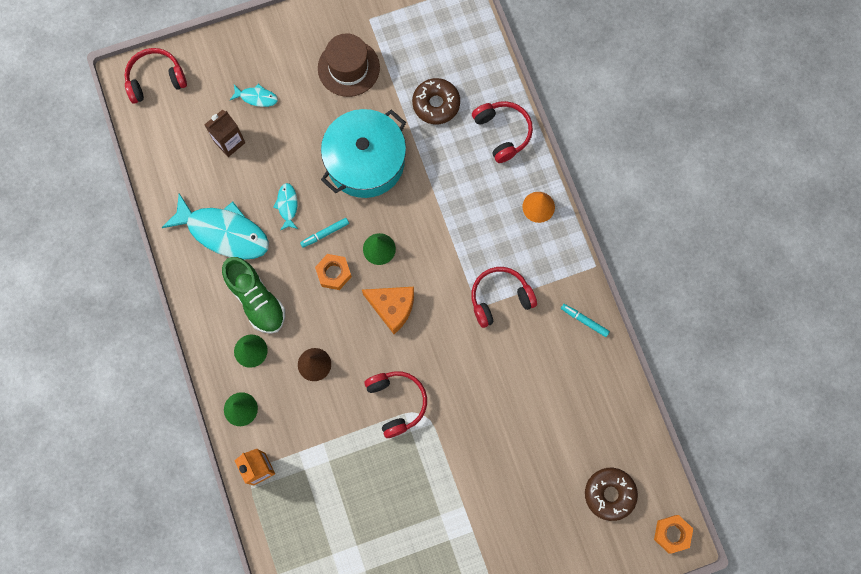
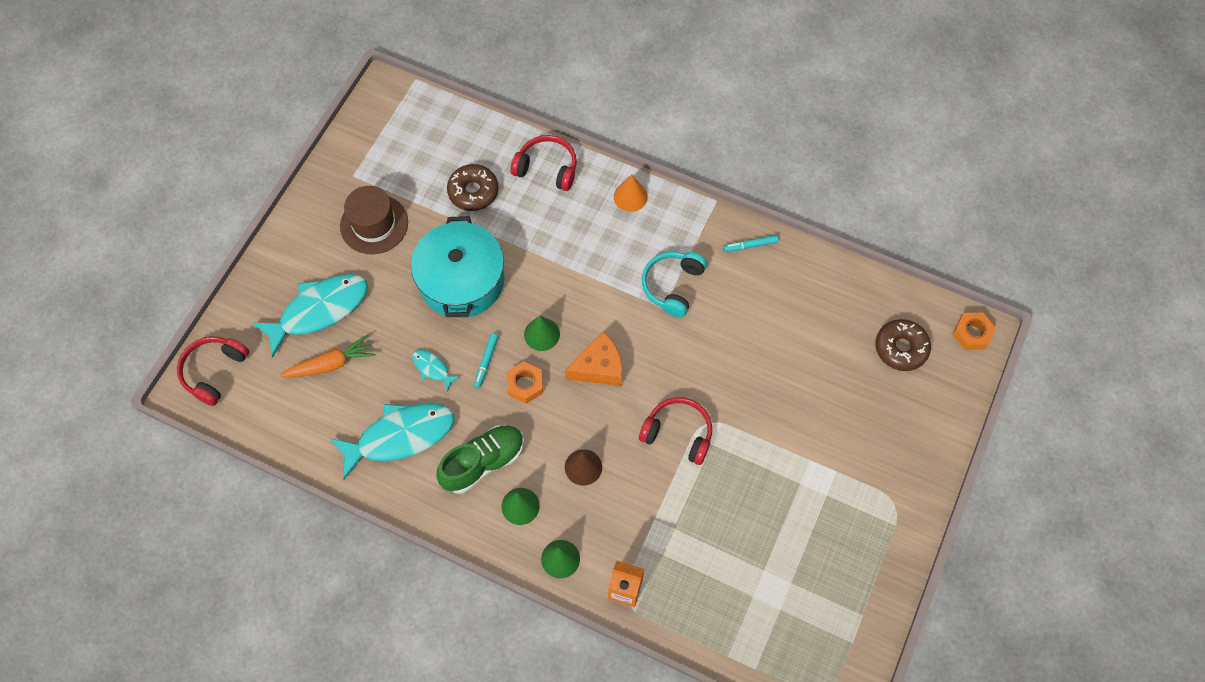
camera: 45 degrees left, 10 degrees down
brown carton [204,110,245,157] -> orange carrot [280,335,376,377]
green shoe [222,257,285,334] -> green shoe turned 45 degrees counterclockwise [436,425,524,494]
turquoise fish [230,84,278,107] -> turquoise fish [252,274,368,358], size x2.21
red headphones [471,267,537,328] -> turquoise headphones [642,252,707,318]

